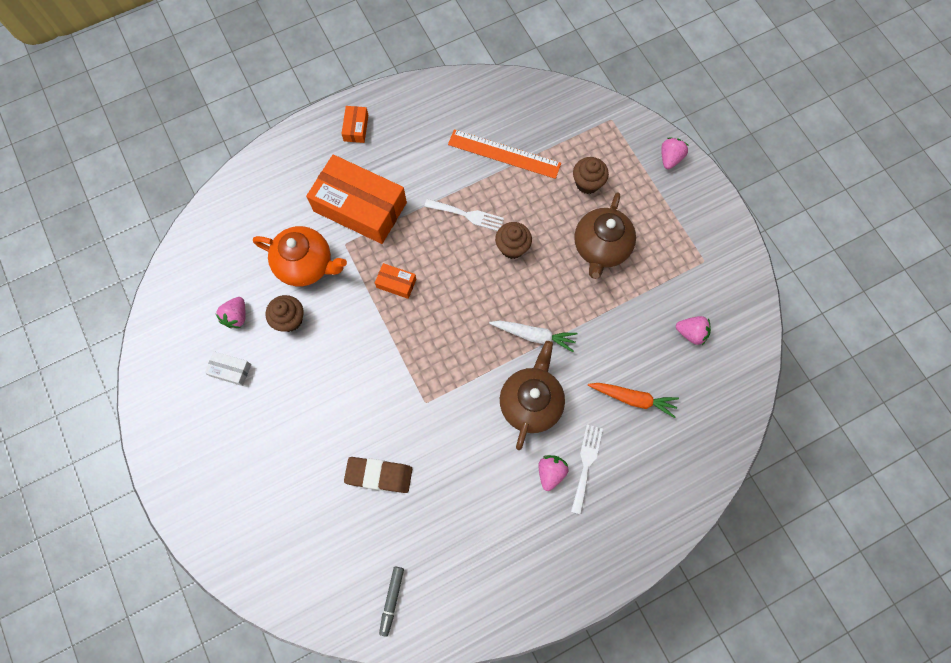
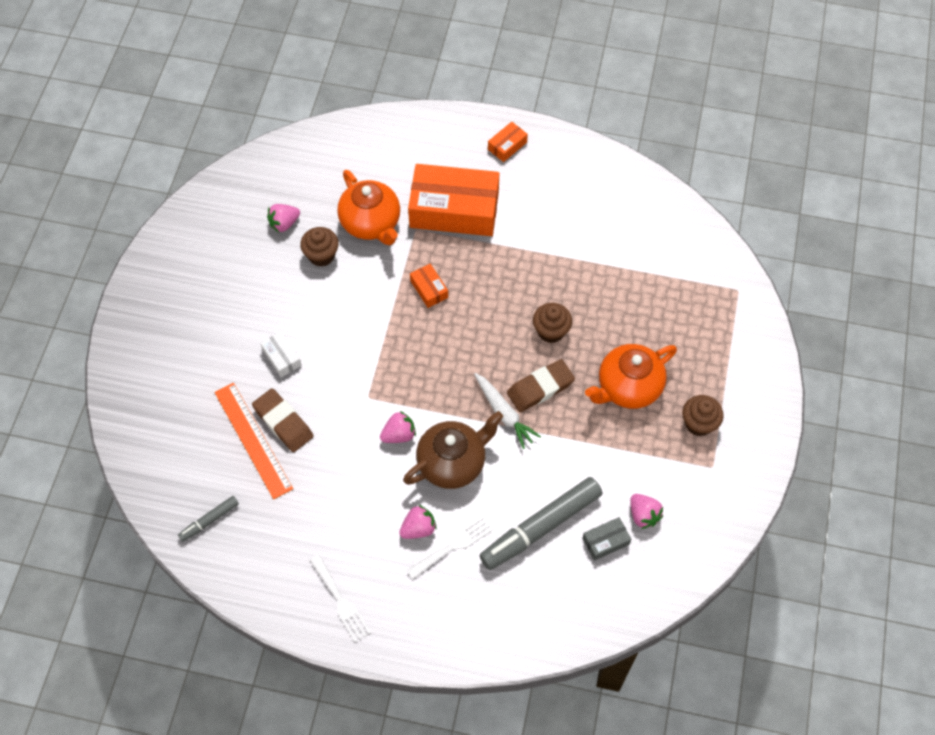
camera: 40 degrees right, 10 degrees down
white box [205,351,251,386] -> white box moved to [260,331,302,377]
orange box [306,154,407,244] -> orange box turned 60 degrees counterclockwise [408,164,499,236]
white fork [424,199,504,231] -> white fork moved to [310,554,371,642]
orange ruler [448,129,561,179] -> orange ruler moved to [215,383,293,499]
brown cupcake [573,157,609,194] -> brown cupcake moved to [682,395,724,436]
brown teapot [574,192,636,279] -> orange teapot [585,344,677,409]
orange carrot [588,383,679,418] -> grey marker [479,477,602,570]
pink strawberry [661,137,689,169] -> pink strawberry moved to [380,411,416,443]
none -> brown eraser [507,359,575,412]
none -> grey box [582,517,632,561]

